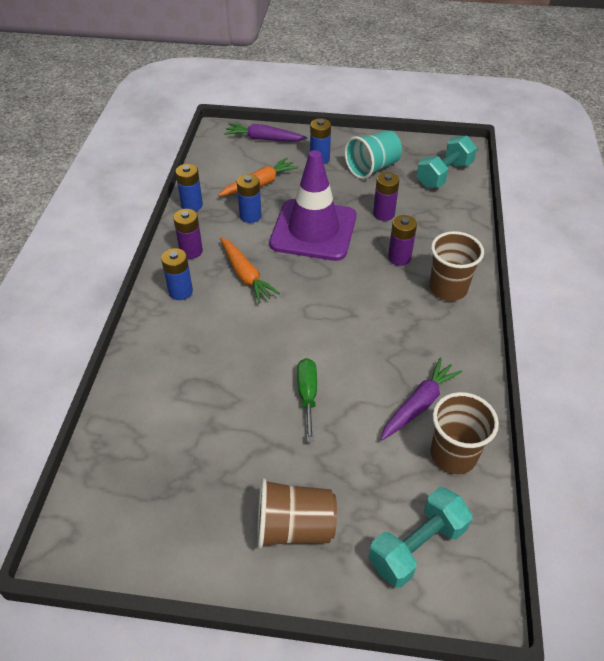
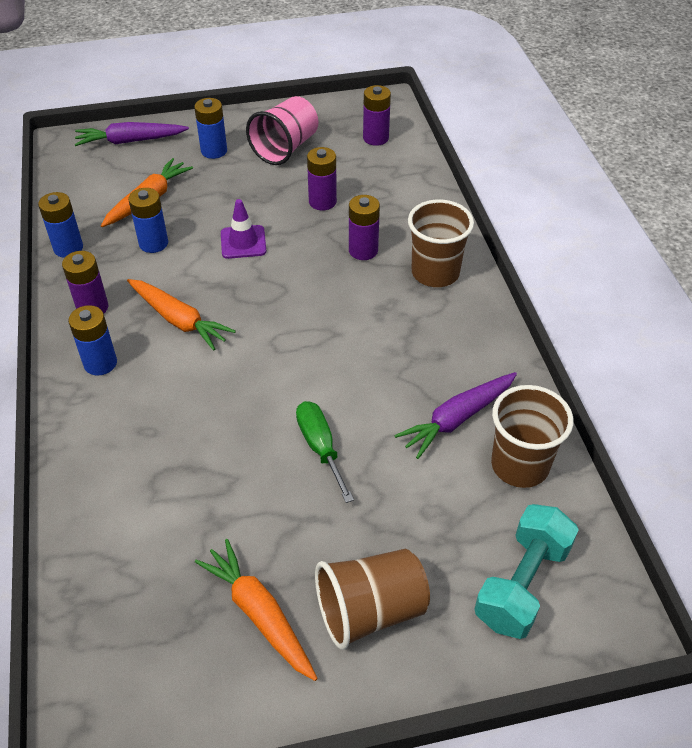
camera: 20 degrees left, 0 degrees up
purple traffic cone [269,150,356,261] -> purple traffic cone [221,199,266,259], size x0.43
turquoise cup [344,130,402,179] -> pink cup [246,96,318,165]
purple carrot [381,358,463,440] -> purple carrot turned 150 degrees counterclockwise [394,372,517,459]
turquoise dumbbell [417,136,477,188] -> purple battery [363,85,391,146]
none -> orange carrot [195,539,318,681]

